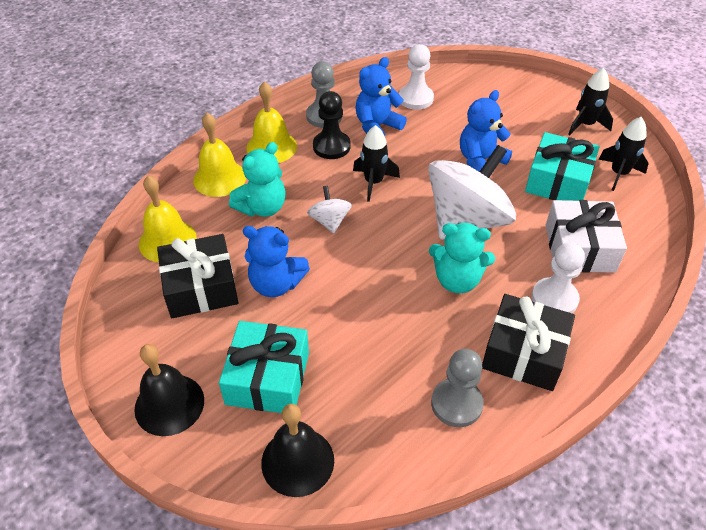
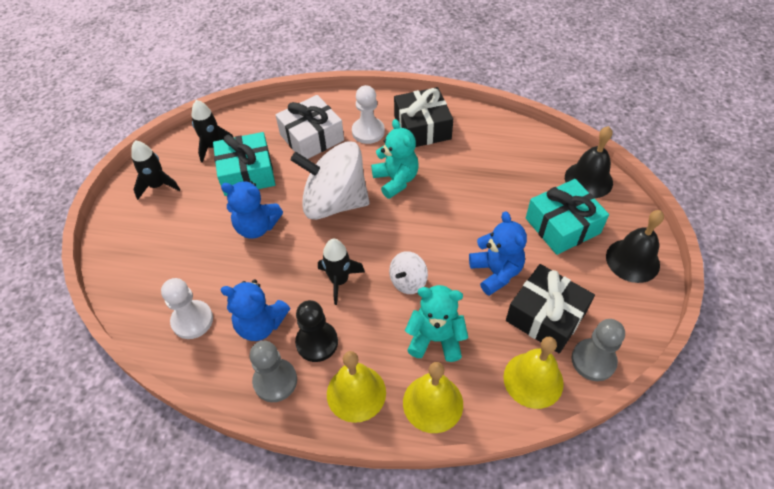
camera: 125 degrees left, 5 degrees up
grey pawn [431,349,484,427] -> grey pawn moved to [572,319,625,381]

